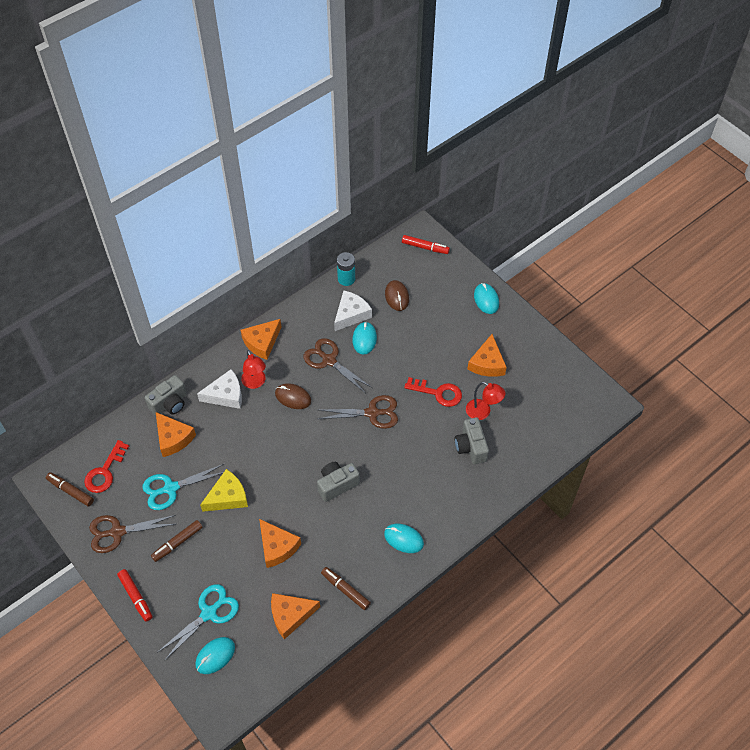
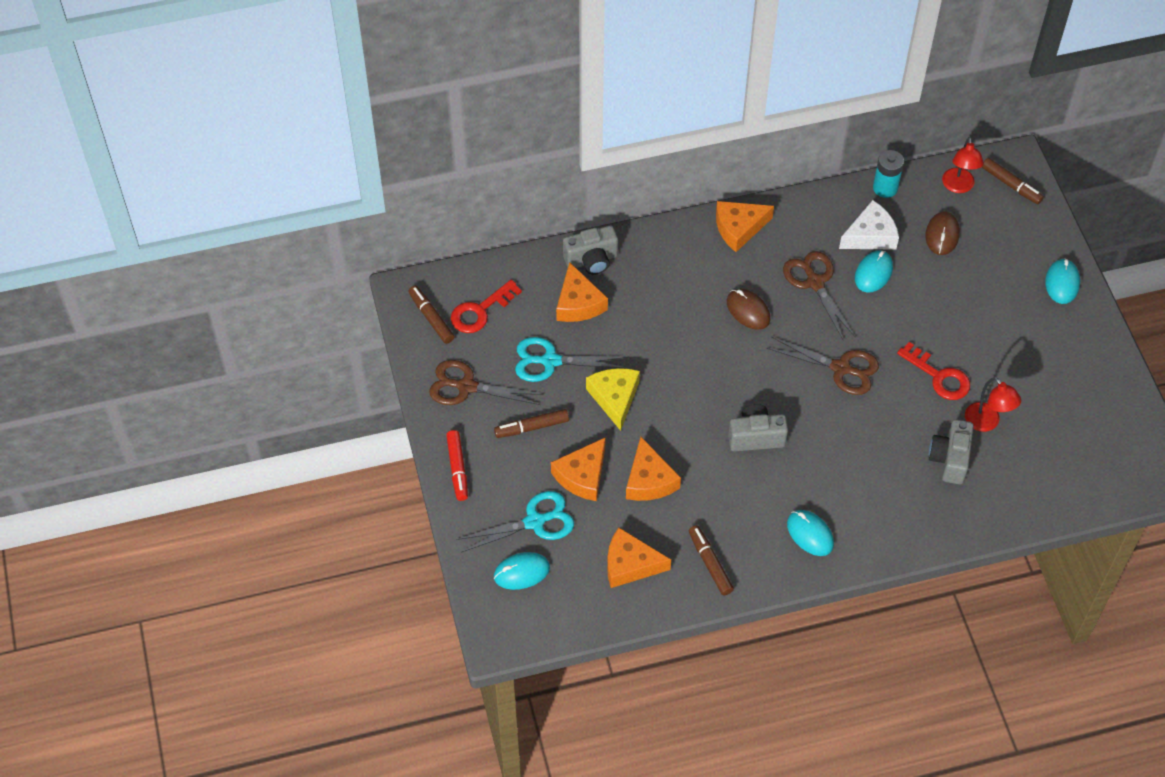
camera: 25 degrees right, 0 degrees up
white cheese [197,369,242,409] -> none
yellow cheese [200,469,248,512] -> yellow cheese turned 90 degrees counterclockwise [586,368,640,431]
red lamp [241,350,266,389] -> red lamp moved to [942,137,984,193]
red marker [402,235,450,254] -> brown marker [982,158,1044,204]
orange cheese [467,334,507,377] -> orange cheese moved to [551,437,606,501]

